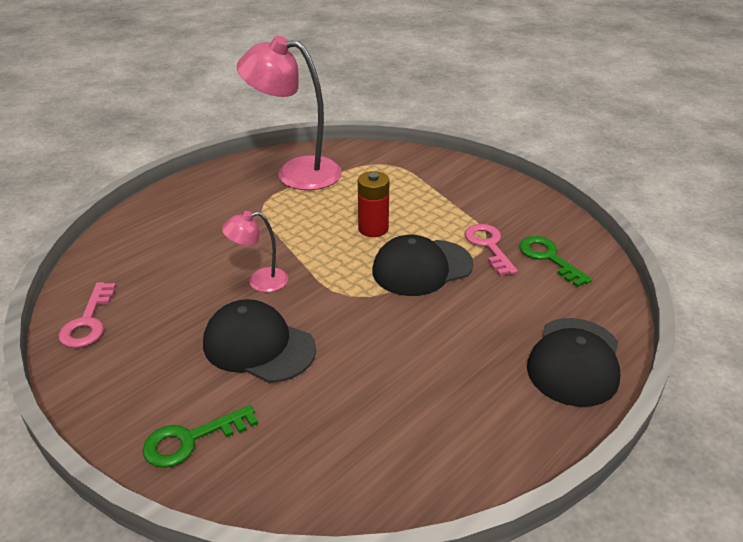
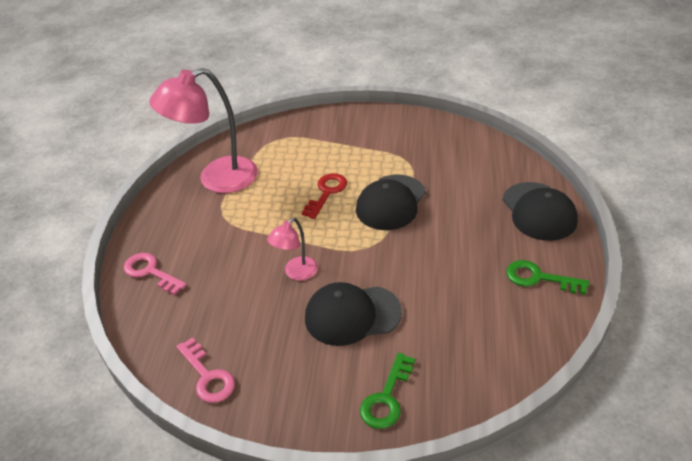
camera: 35 degrees left, 5 degrees up
red battery [358,171,390,237] -> red key [302,173,347,219]
pink key [465,224,518,276] -> pink key moved to [124,253,187,295]
green key [519,236,592,287] -> green key moved to [506,260,589,295]

